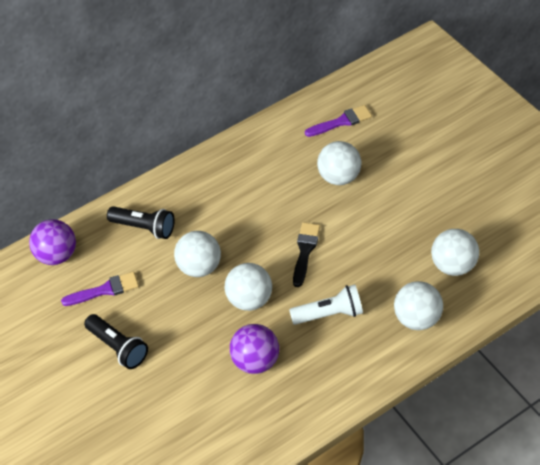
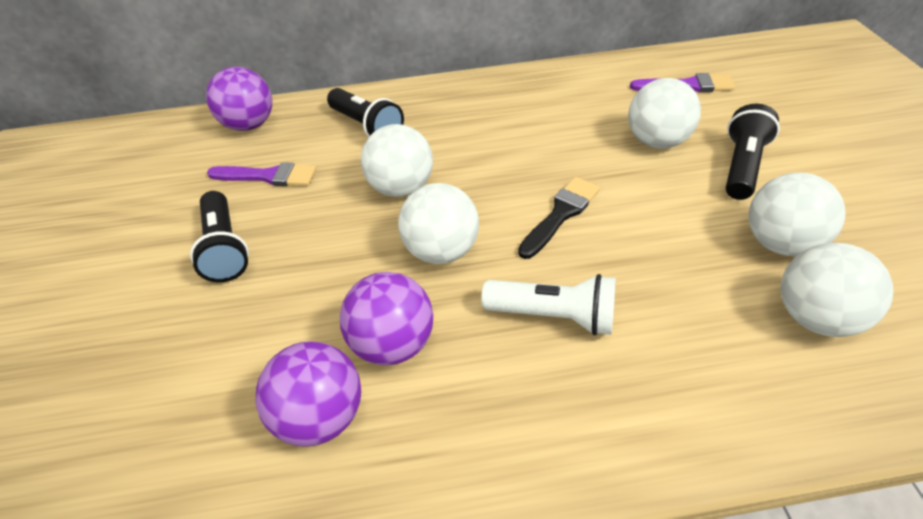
camera: 25 degrees right, 5 degrees down
white ball [394,281,443,330] -> white ball moved to [749,173,845,257]
none -> purple ball [256,341,361,447]
none -> black flashlight [726,104,780,200]

